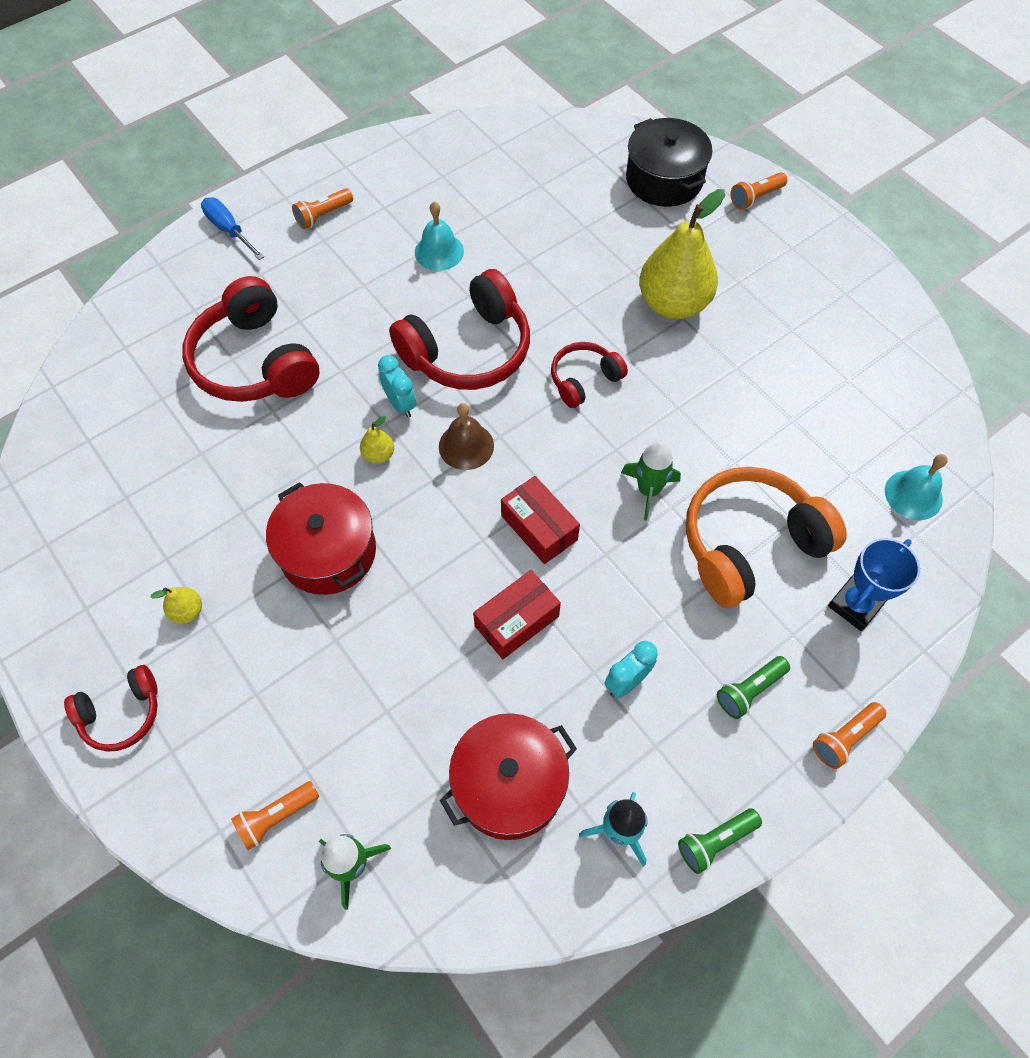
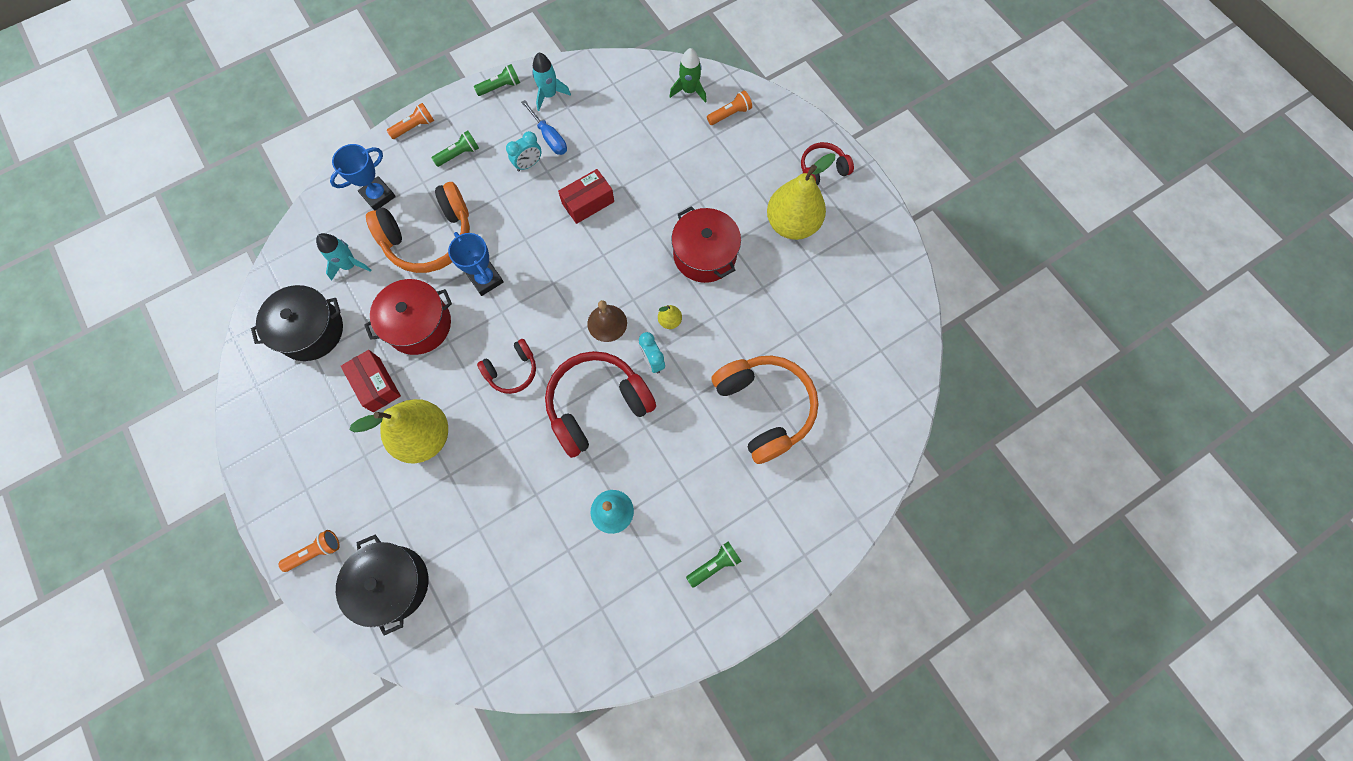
camera: 175 degrees left, 10 degrees up
yellow pear [151,587,202,624] -> yellow pear [767,153,835,240], size x2.44
red headphones [182,276,320,402] -> orange headphones [711,355,818,464]
blue screwdriver [201,197,264,260] -> blue screwdriver moved to [521,100,567,155]
orange flashlight [292,188,353,229] -> green flashlight [686,542,741,588]
red pot [440,713,577,840] -> red pot moved to [364,279,452,355]
red box [501,476,580,564] -> red box moved to [341,350,401,412]
green rocket [621,441,681,521] -> blue trophy [448,232,504,296]
turquoise bell [885,454,948,520] -> none
none -> black pot [251,285,343,361]
none -> turquoise rocket [316,233,372,281]

